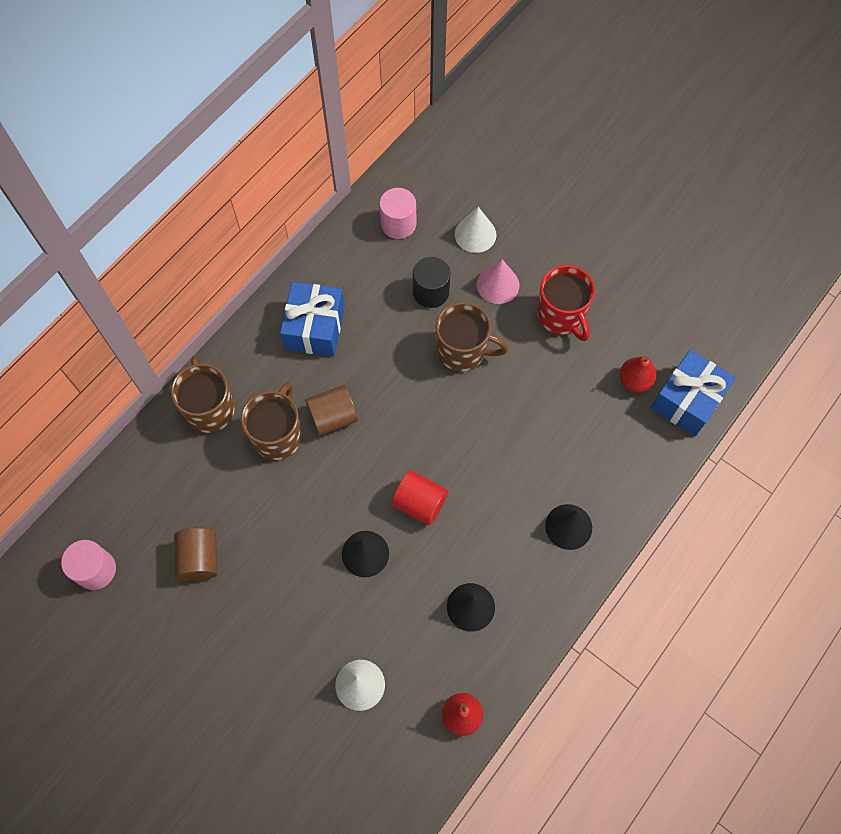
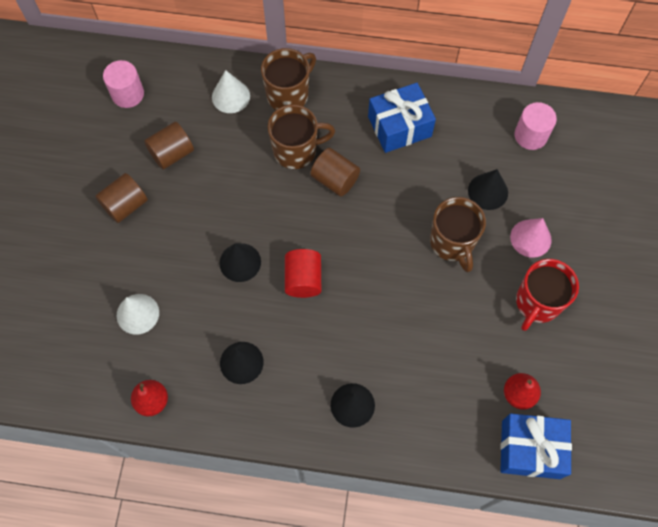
camera: 60 degrees right, 0 degrees up
black cylinder [413,257,450,308] -> black cone [468,169,508,210]
white cone [455,207,497,253] -> white cone moved to [212,70,250,113]
none -> brown cylinder [95,173,148,223]

